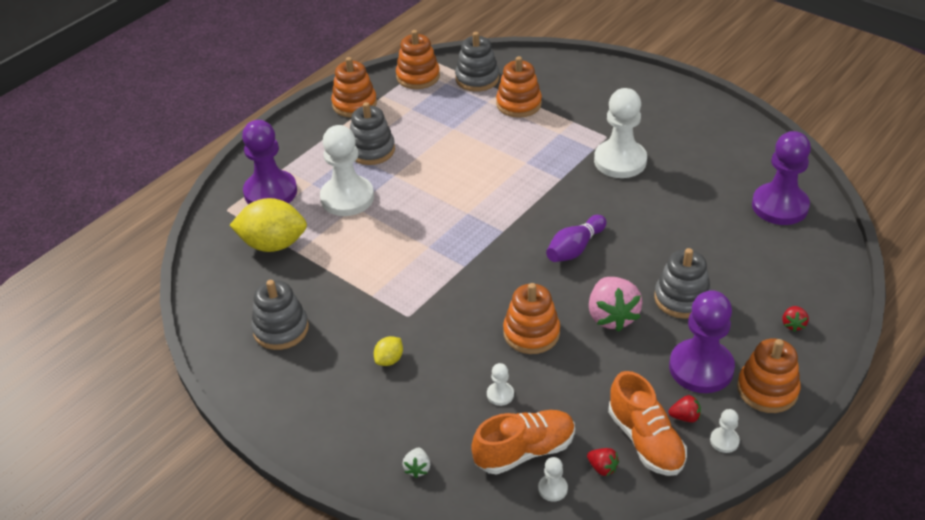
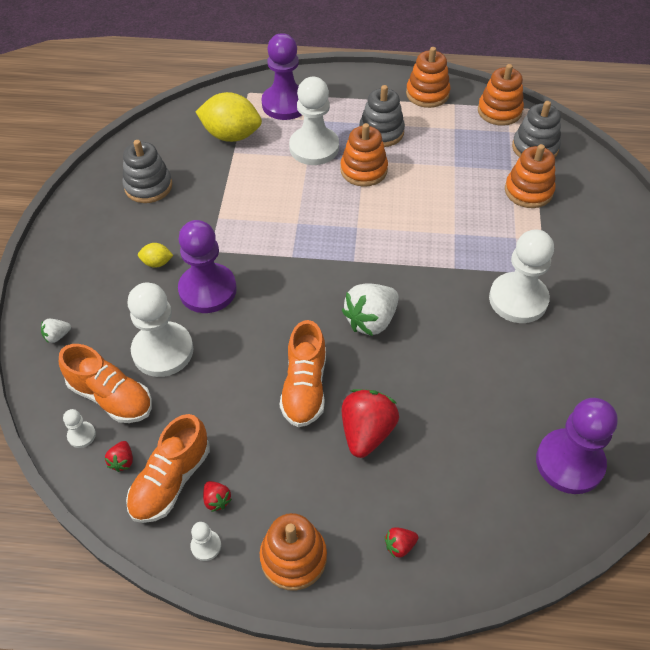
camera: 55 degrees right, 10 degrees up
yellow lemon [230,198,307,252] -> yellow lemon turned 45 degrees counterclockwise [196,92,262,142]
white pawn [487,363,514,406] -> white pawn [128,283,193,377], size x2.36
orange stacking toy [503,283,560,354] -> orange stacking toy moved to [340,123,388,187]
purple bowling pin [546,215,606,262] -> white strawberry [342,283,399,336]
pink strawberry [589,277,642,332] -> orange shoe [280,320,326,427]
grey stacking toy [654,248,711,319] -> red strawberry [342,389,399,458]
purple pawn [669,290,735,393] -> purple pawn moved to [178,220,237,313]

